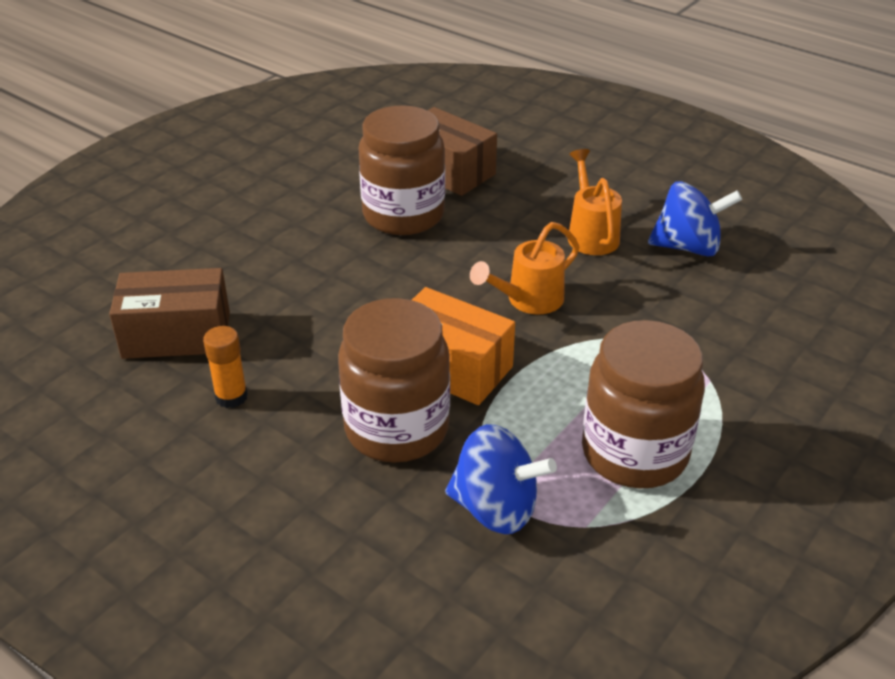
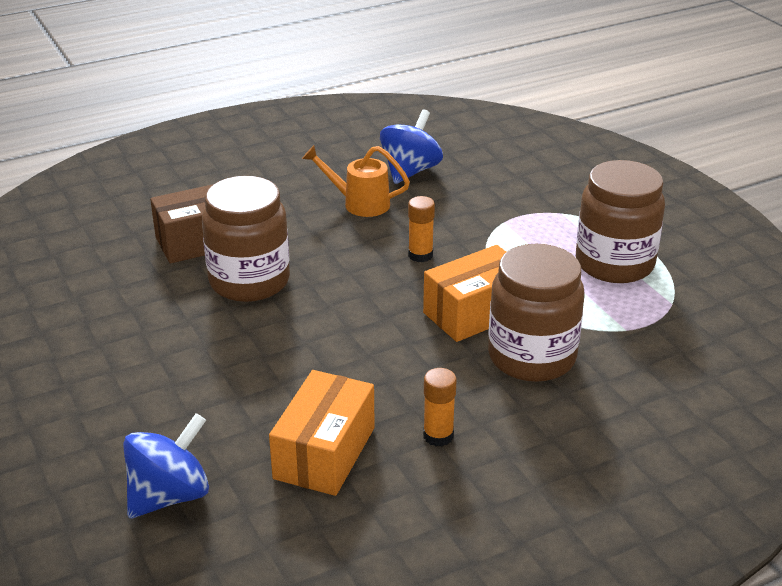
camera: 65 degrees left, 5 degrees down
brown box [109,268,230,359] -> orange box [269,370,375,496]
blue spinning top [445,424,557,534] -> blue spinning top moved to [123,413,209,518]
orange watering can [470,222,579,315] -> orange glue stick [408,196,435,262]

